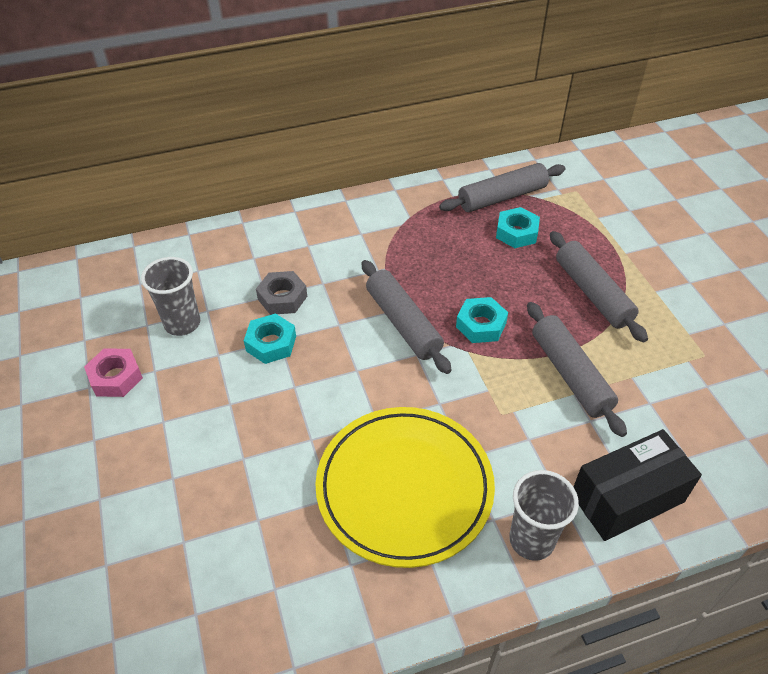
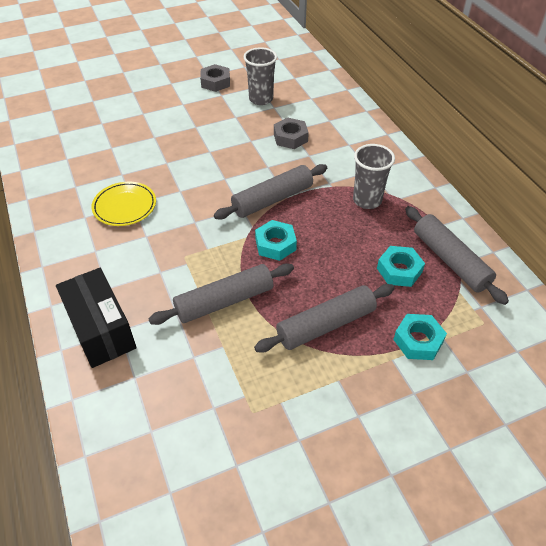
camera: 85 degrees right, 0 degrees up
pink nut [84,348,143,397] -> grey nut [200,64,230,92]
turquoise nut [244,313,296,364] -> turquoise nut moved to [393,314,447,360]
yellow plate [315,407,495,568] -> yellow plate [92,182,156,226], size x0.53
grey cup [509,470,579,561] -> grey cup moved to [353,144,395,209]

